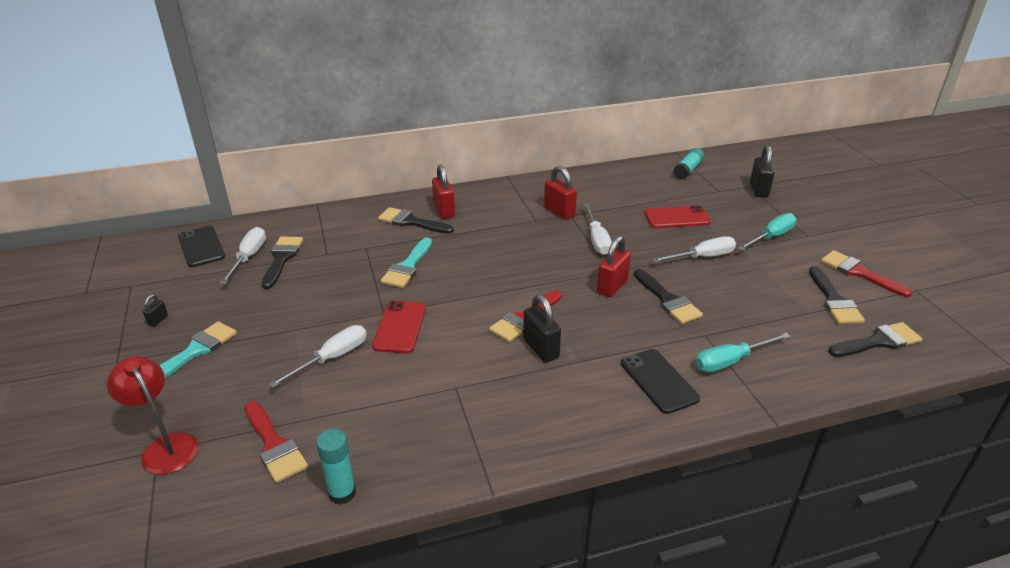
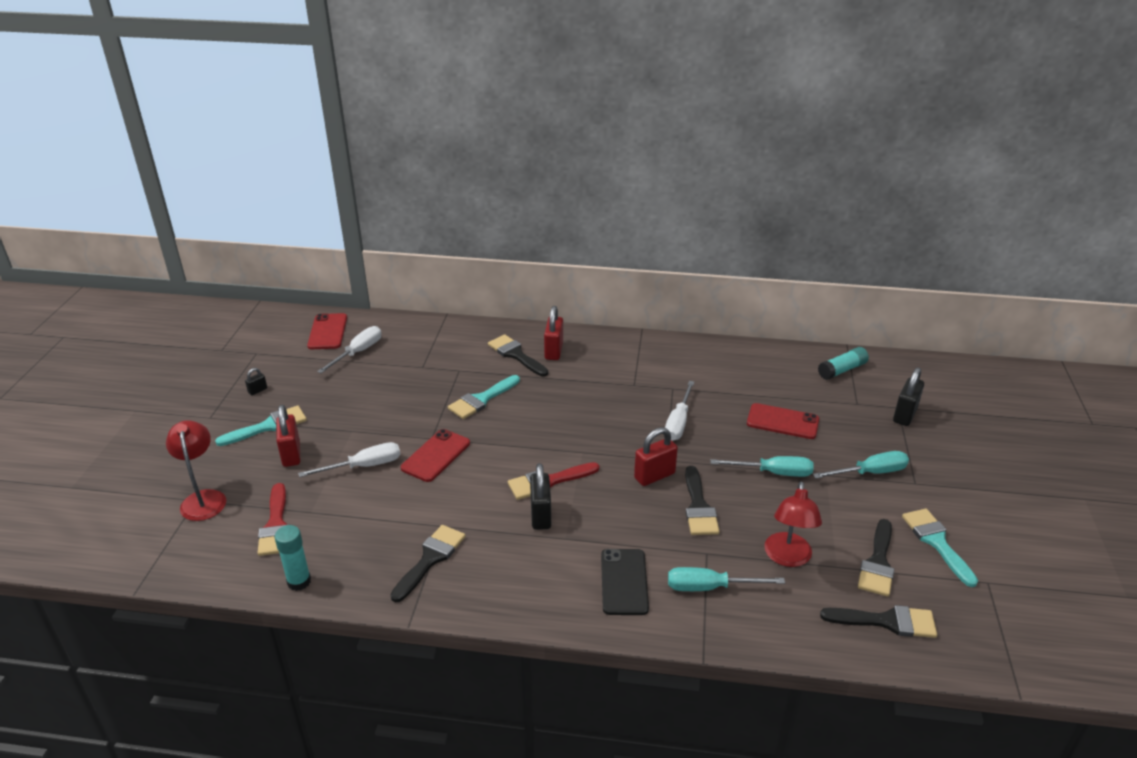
camera: 25 degrees right, 0 degrees up
black phone [178,226,225,267] -> red phone [307,313,347,349]
black brush [262,236,303,289] -> black brush moved to [390,525,465,603]
red padlock [544,166,577,220] -> red padlock moved to [276,405,300,467]
white screwdriver [652,236,736,263] -> turquoise screwdriver [710,456,814,477]
red brush [821,250,913,297] -> turquoise brush [902,509,978,587]
none -> red lamp [764,481,822,567]

